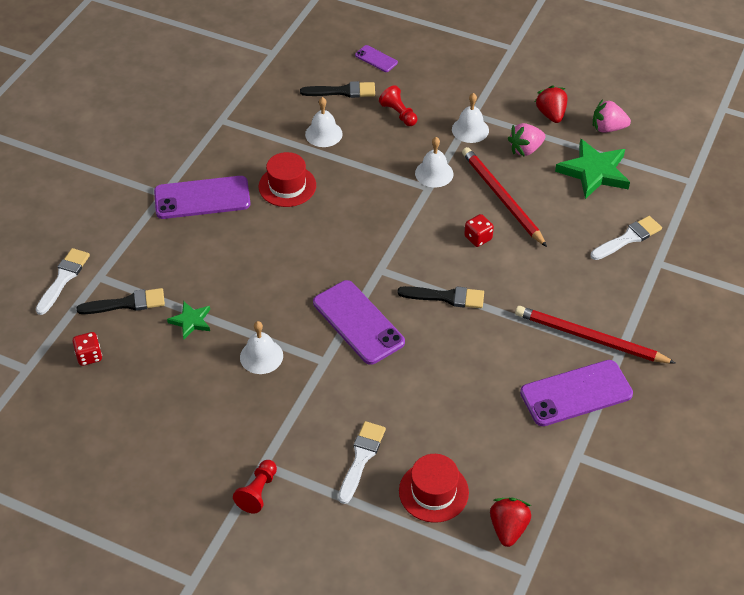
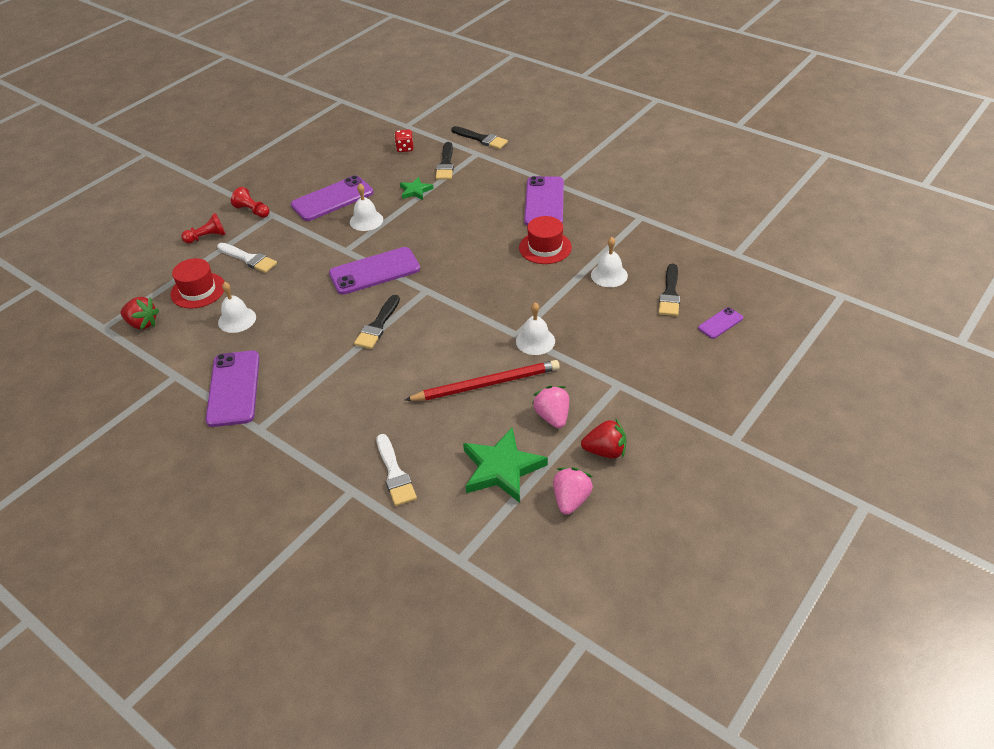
camera: 105 degrees right, 5 degrees down
white brush [36,248,90,315] -> black brush [451,126,508,149]
red pawn [379,85,417,126] -> red pawn moved to [181,213,226,244]
white bell [452,93,489,143] -> white bell moved to [218,282,256,333]
red dice [464,214,494,247] -> none
red pencil [515,306,676,364] -> none
none -> purple phone [291,175,373,221]

